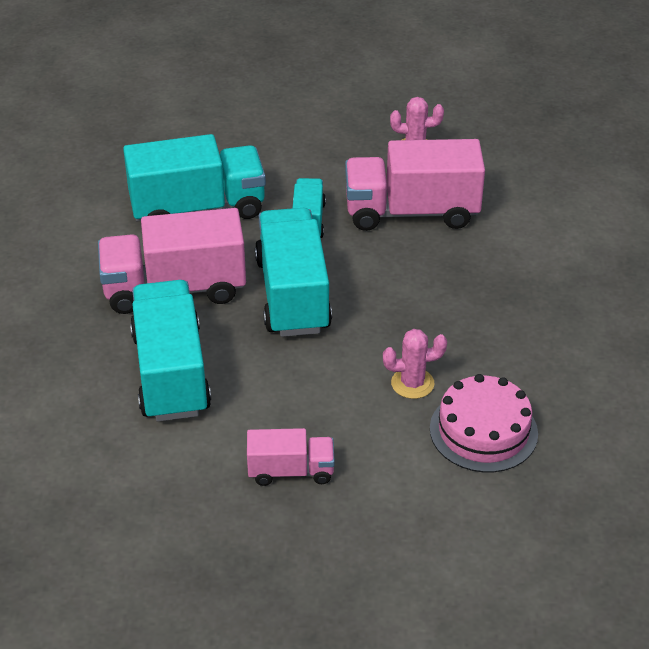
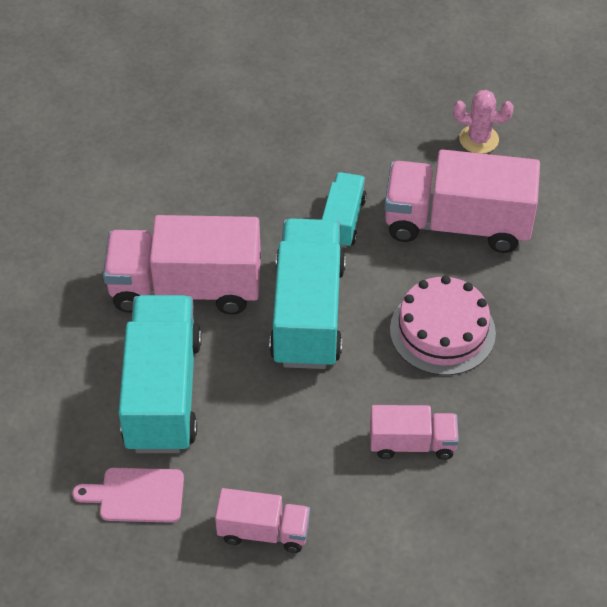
camera: 10 degrees right, 10 degrees up
turquoise truck [123,134,266,221] -> none
pink cactus [383,329,447,399] -> pink truck [370,405,459,460]
pink cake [430,374,538,472] -> pink cake moved to [390,276,496,375]
none -> pink cutting board [72,468,184,523]

